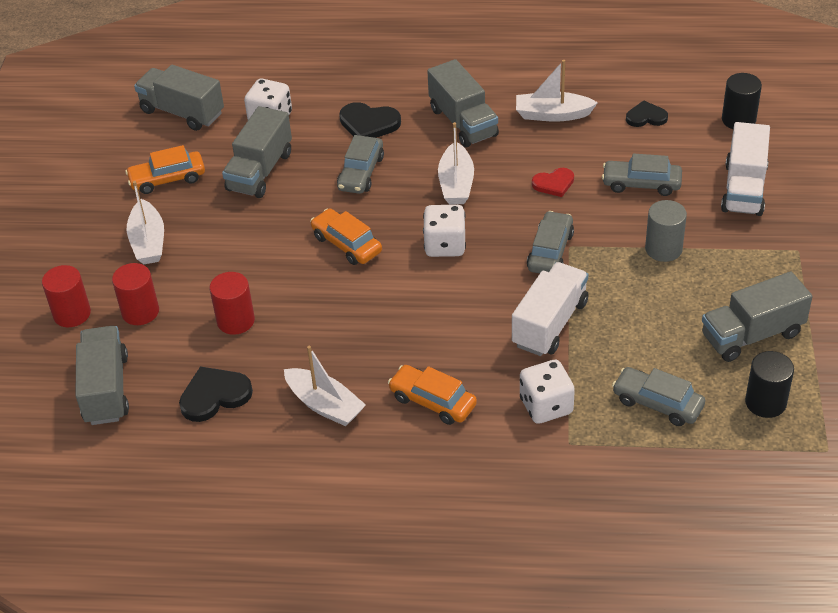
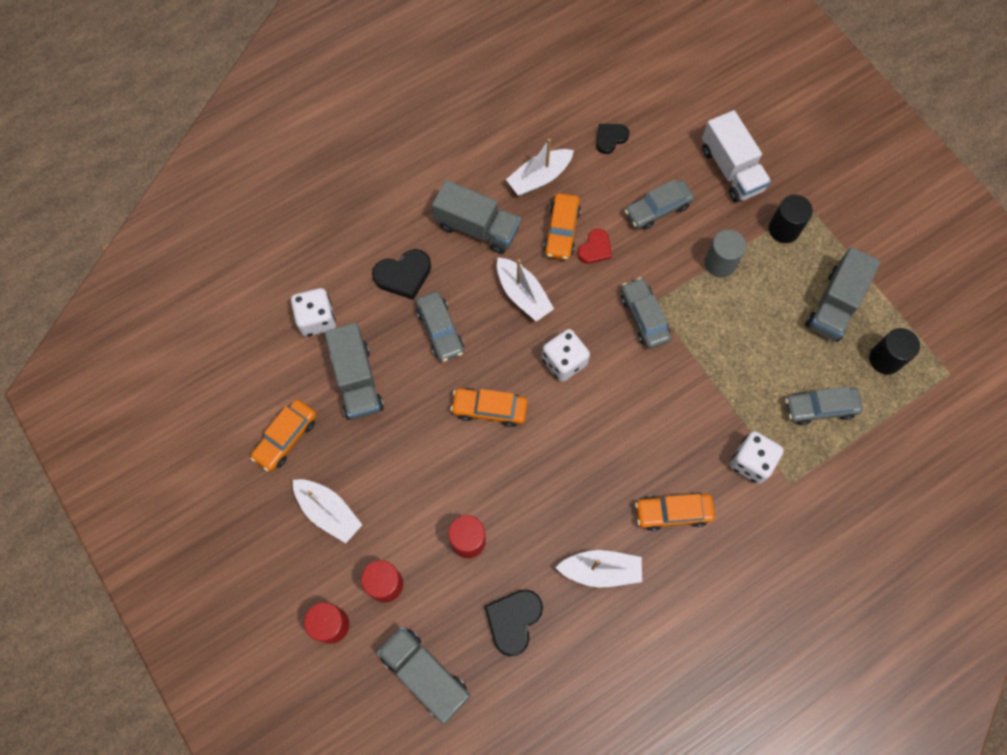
camera: 40 degrees left, 25 degrees up
grey truck [134,65,224,131] -> none
white truck [512,262,588,356] -> none
black cylinder [722,73,762,129] -> black cylinder moved to [769,195,813,243]
none -> orange car [543,193,581,260]

